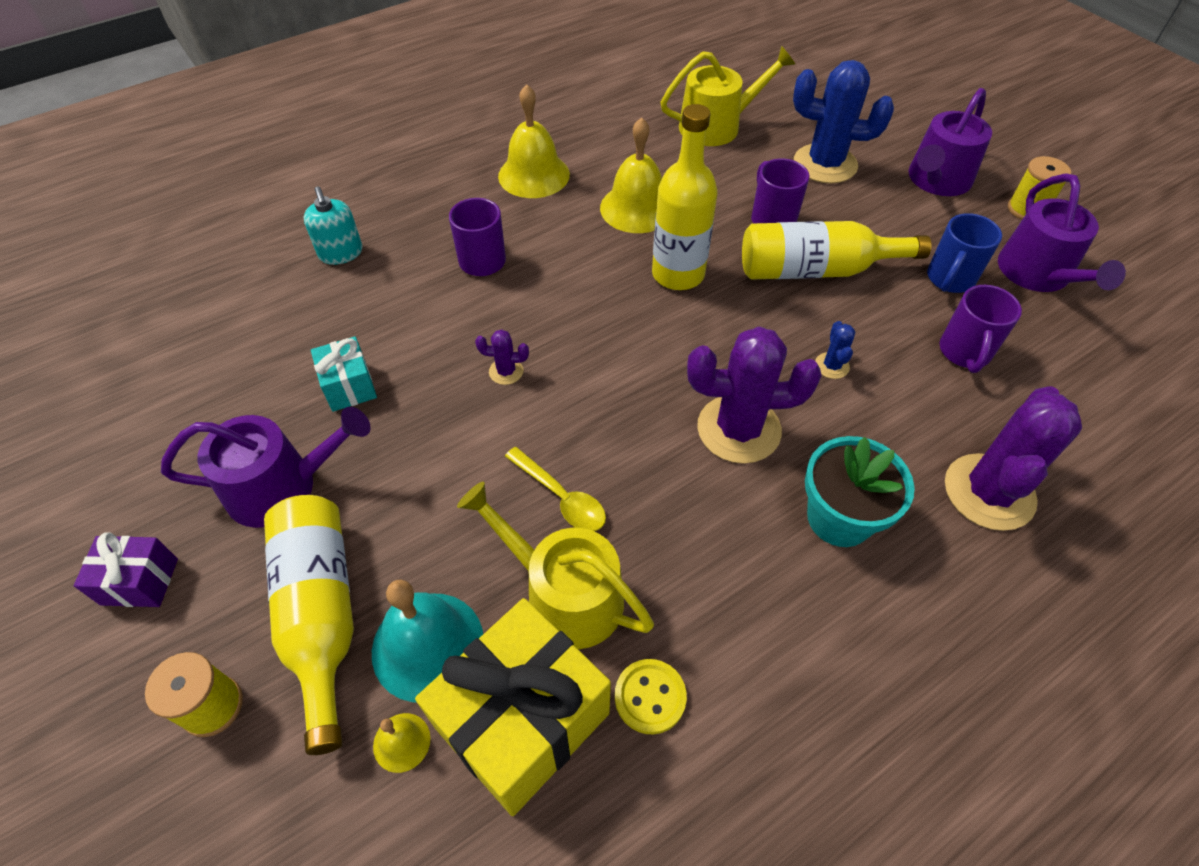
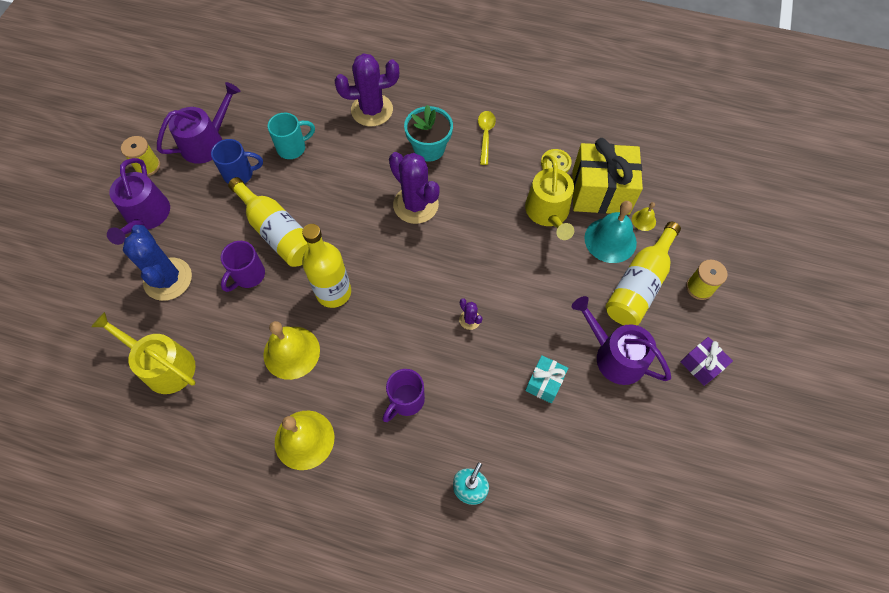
camera: 130 degrees left, 10 degrees up
yellow spoon [505,447,606,531] -> yellow spoon moved to [478,111,496,165]
blue cactus [815,321,855,379] -> none
purple watering can [908,88,992,196] -> purple watering can turned 90 degrees clockwise [107,158,170,245]
purple mug [939,285,1022,373] -> turquoise mug [267,113,315,159]

